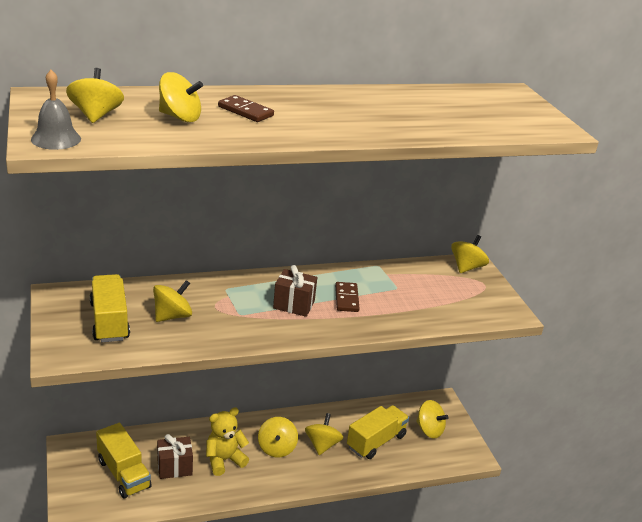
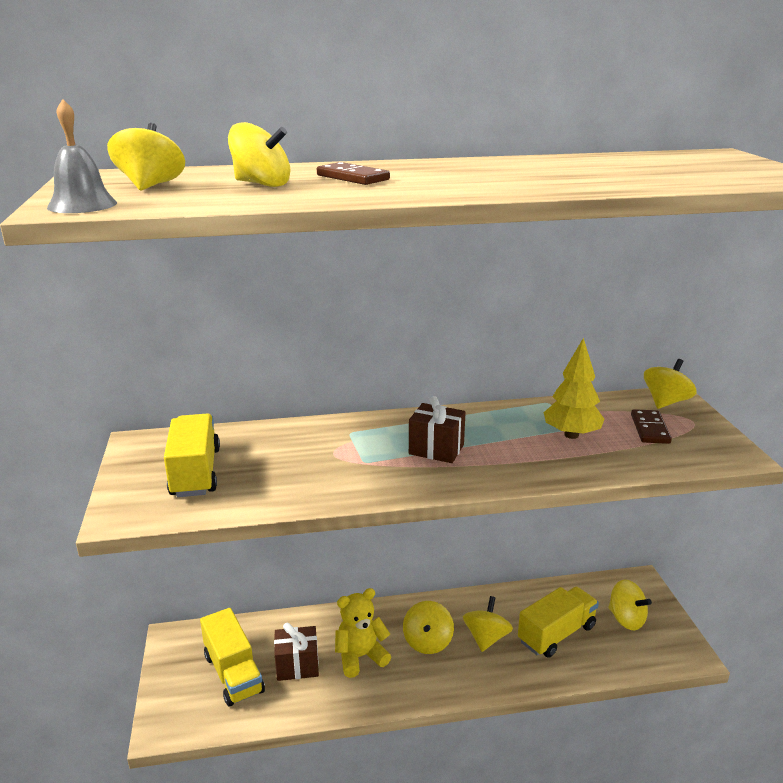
camera: 10 degrees right, 5 degrees down
yellow spinning top [153,280,192,322] -> none
brown domino [335,282,360,312] -> brown domino moved to [631,409,672,444]
none -> yellow tree [544,338,605,439]

